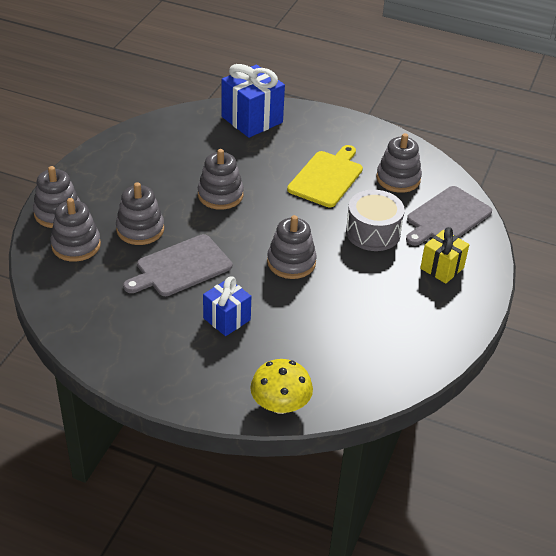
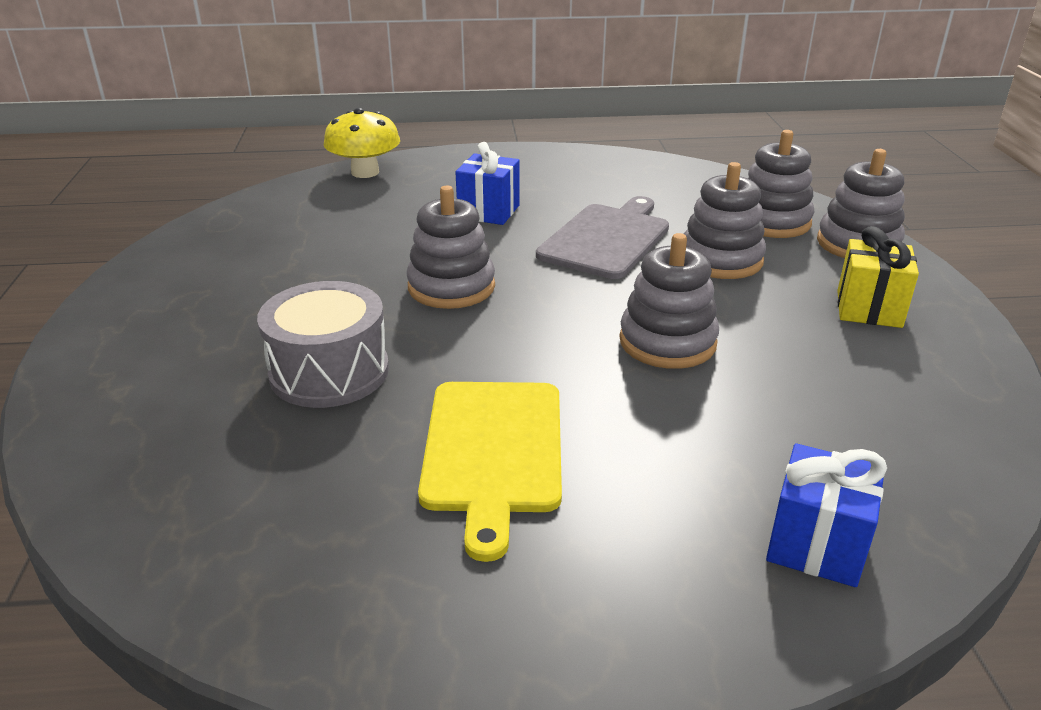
camera: 155 degrees right, 10 degrees down
blue gift [222,64,285,138] -> blue gift [766,443,887,587], size x0.62
grey stacking toy [376,133,422,193] -> none
grey cutting board [406,186,492,246] -> none
yellow gift [420,227,469,284] -> yellow gift moved to [837,226,919,328]

